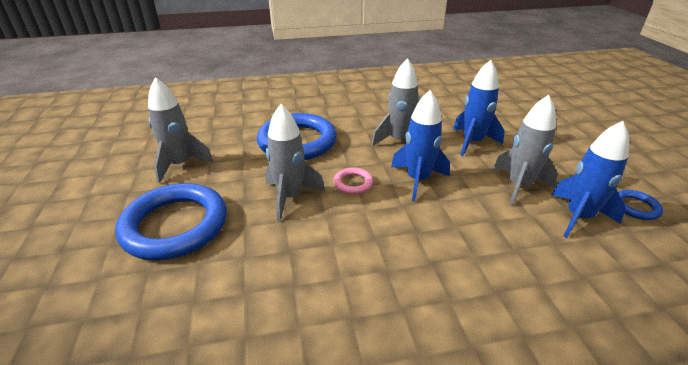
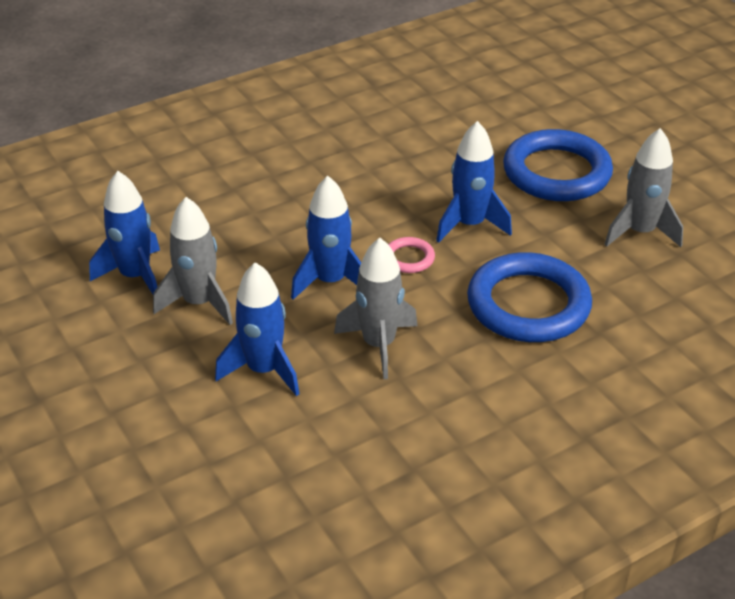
camera: 160 degrees right, 5 degrees up
grey rocket [266,104,325,221] -> blue rocket [436,121,512,243]
blue ring [618,190,663,220] -> none

